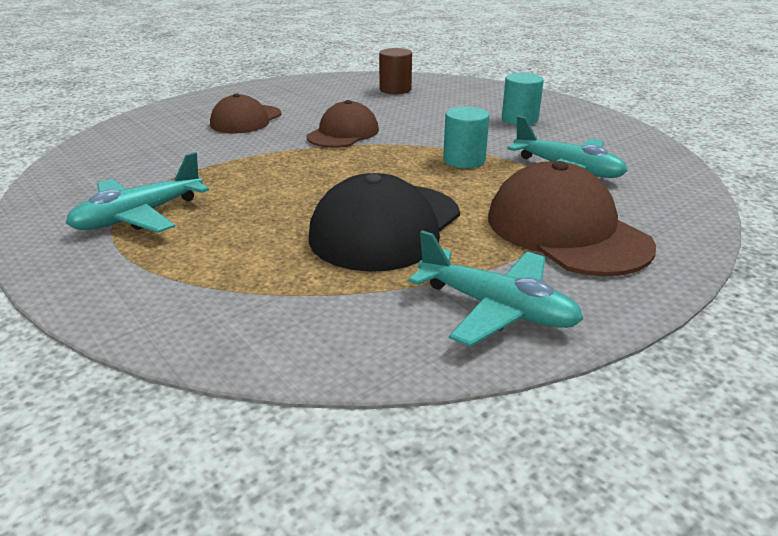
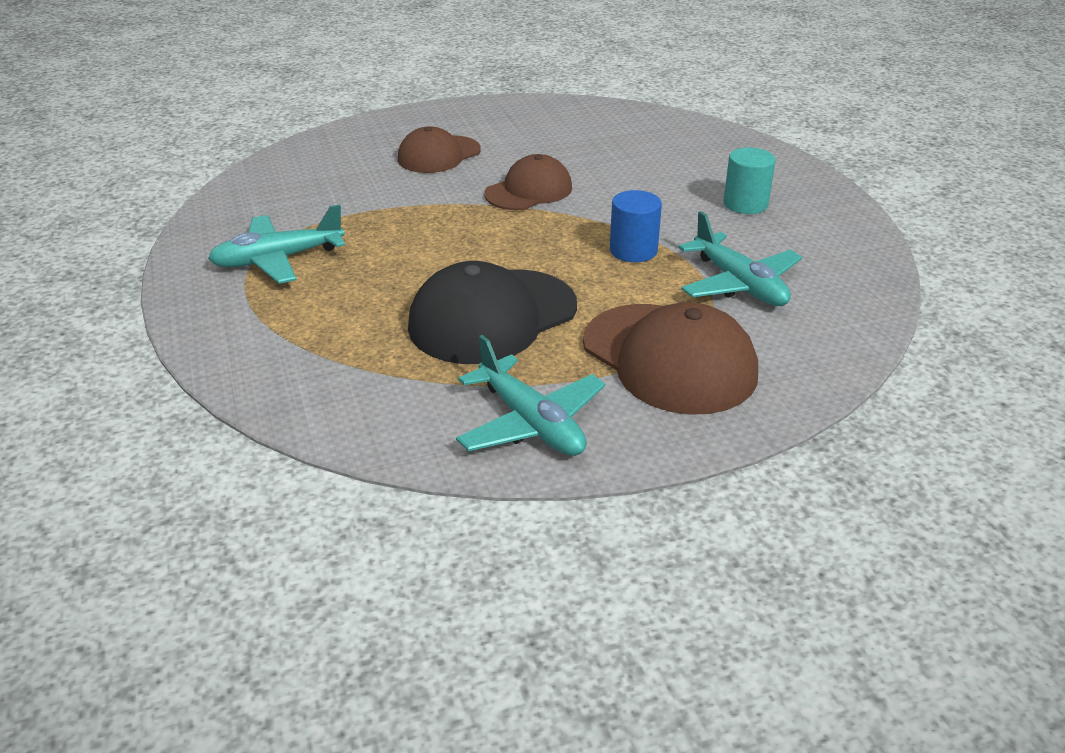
camera: 20 degrees right, 5 degrees up
brown cylinder [379,48,412,94] -> none
turquoise cylinder [443,106,489,168] -> blue cylinder [610,190,662,262]
brown cap [488,161,656,276] -> brown cap turned 150 degrees clockwise [583,302,758,415]

